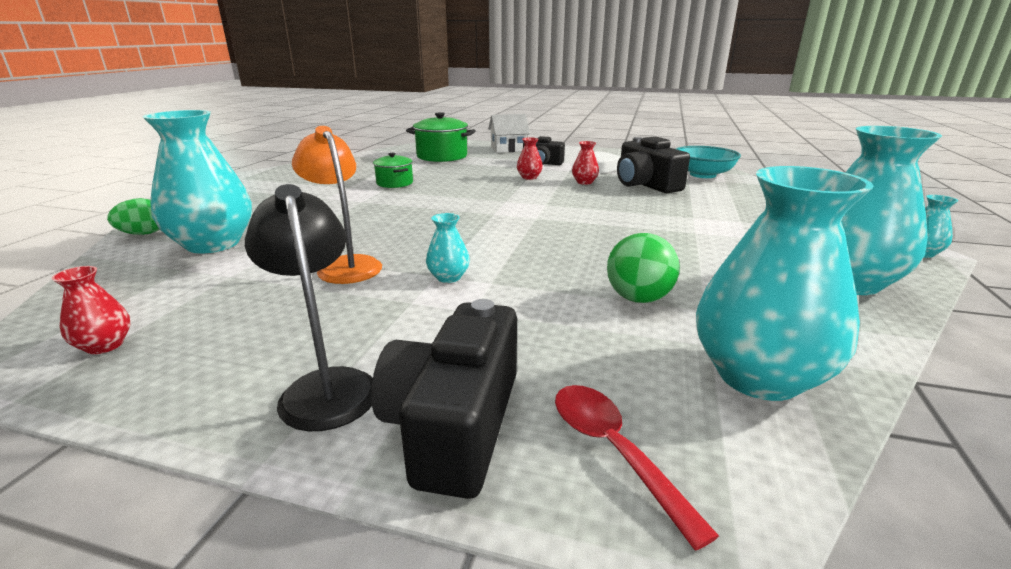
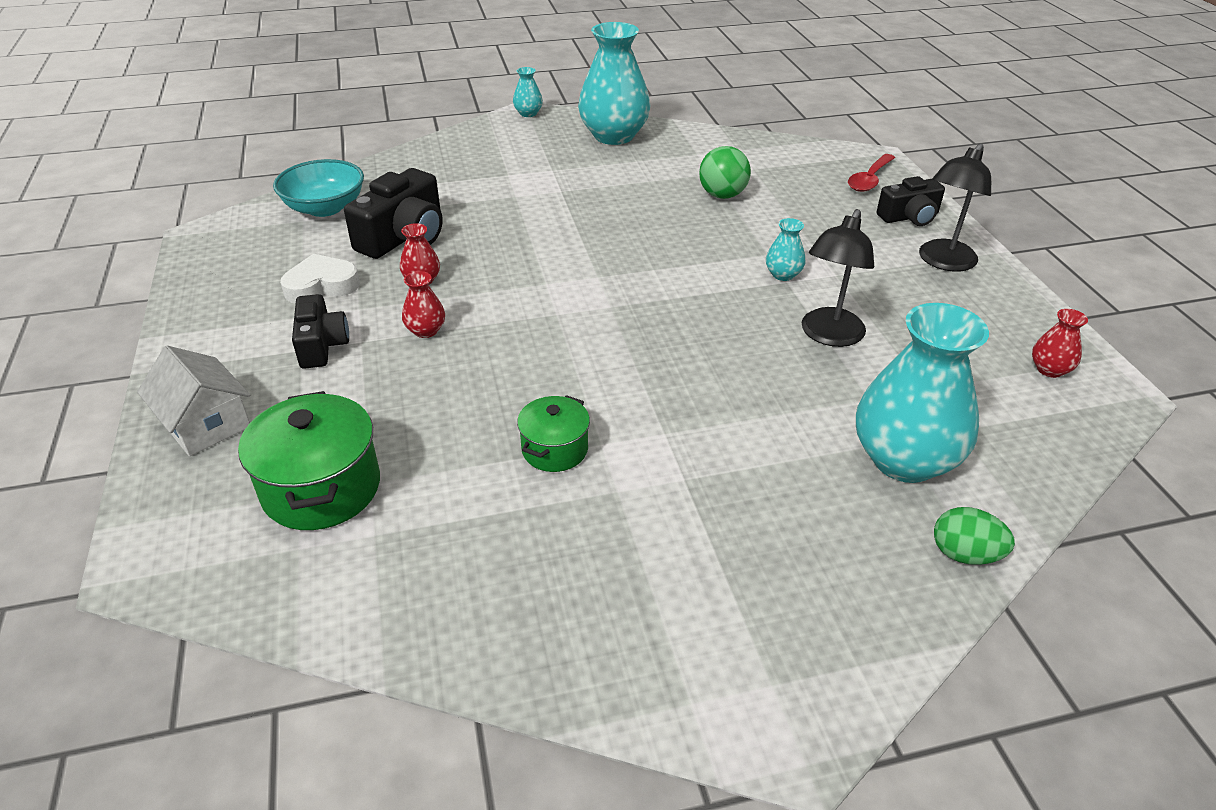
camera: 120 degrees left, 15 degrees up
orange lamp [292,126,382,284] -> black lamp [802,209,874,347]
black camera [371,299,517,499] -> black camera [877,176,945,226], size x0.64
turquoise vase [696,166,874,401] -> none

